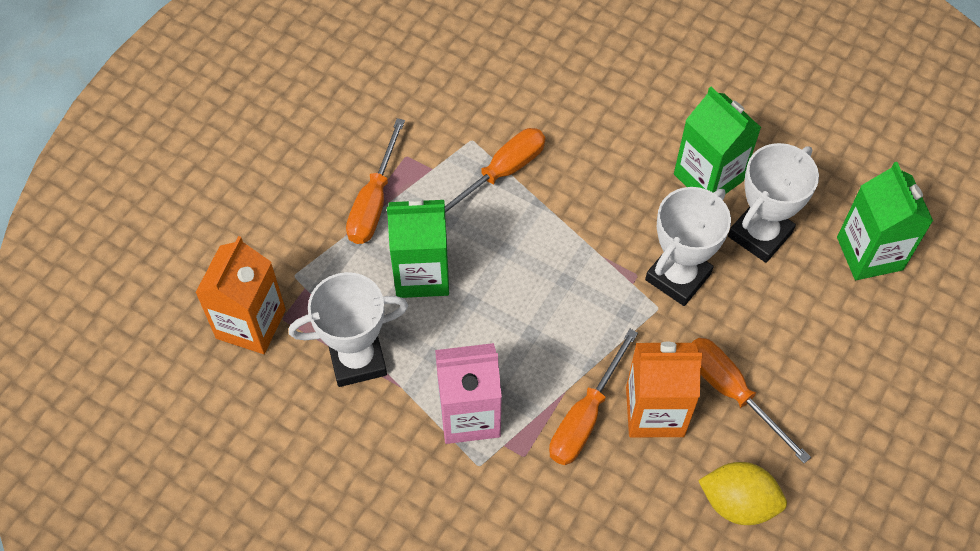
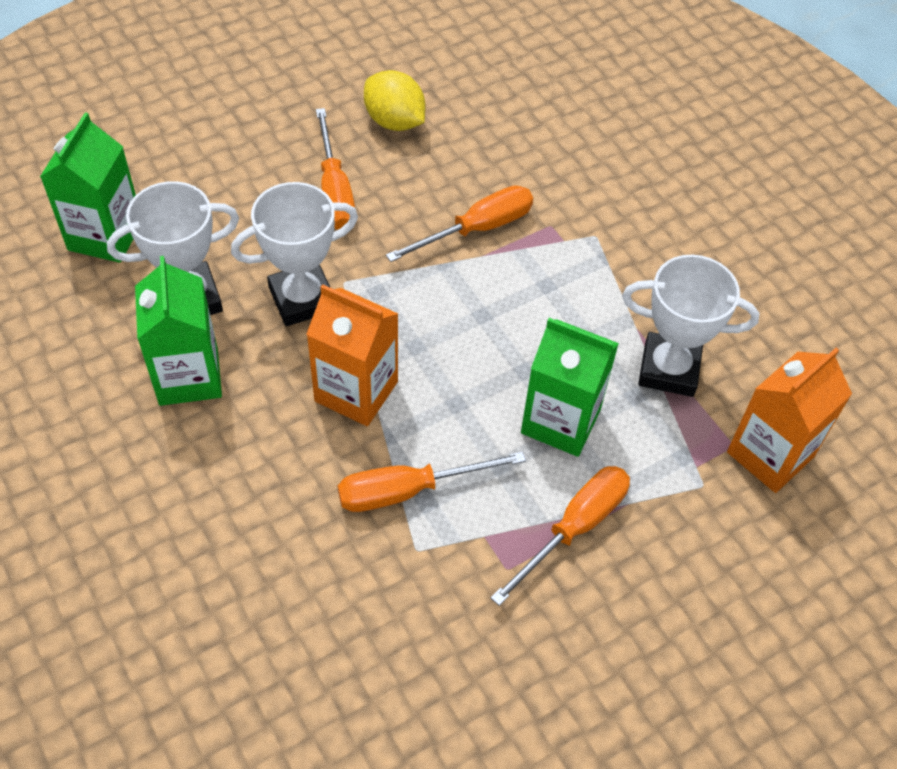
camera: 155 degrees left, 5 degrees down
pink carton [435,343,502,444] -> none
orange carton [626,342,703,437] -> orange carton moved to [306,284,398,426]

